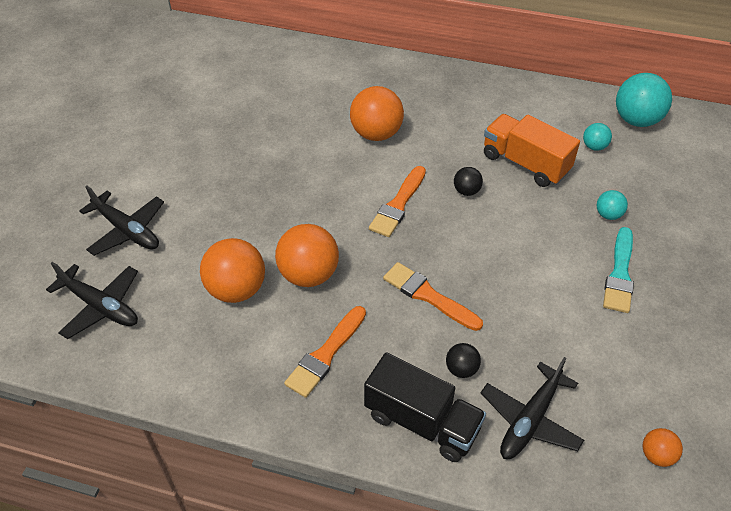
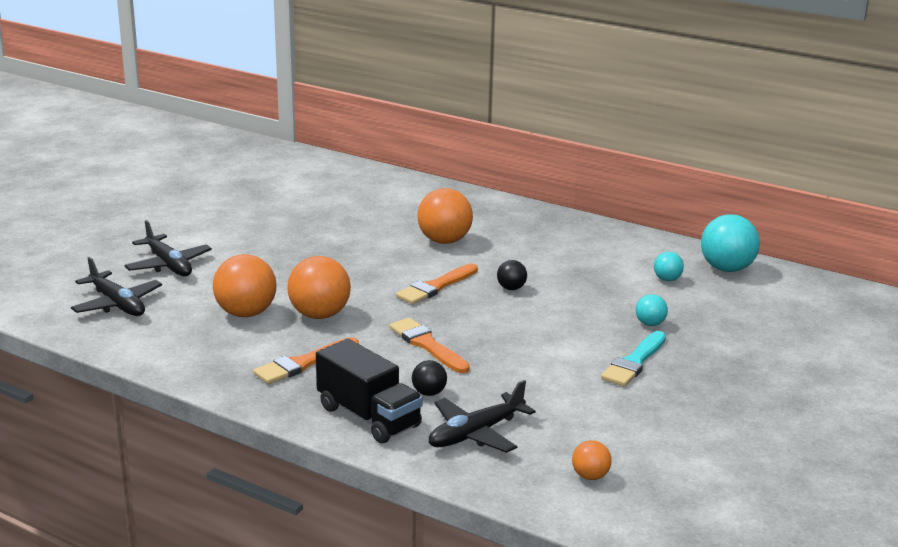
camera: 15 degrees right, 25 degrees down
orange truck [484,114,580,187] -> none

